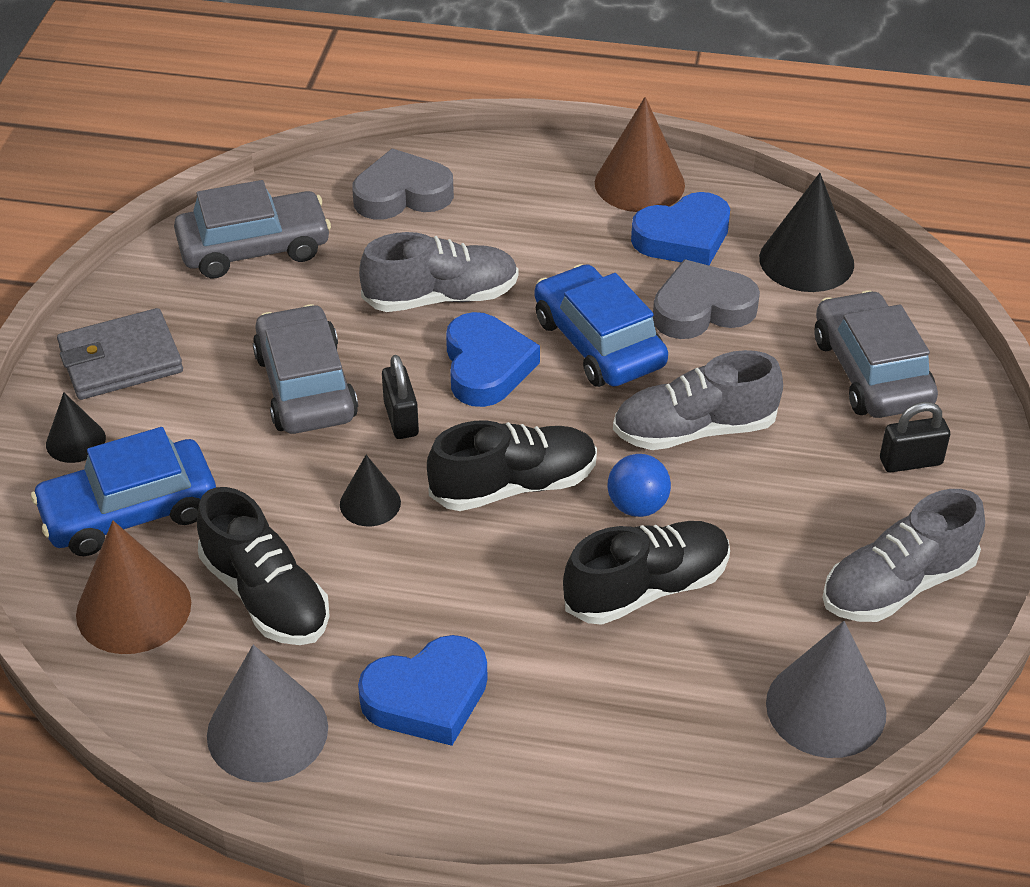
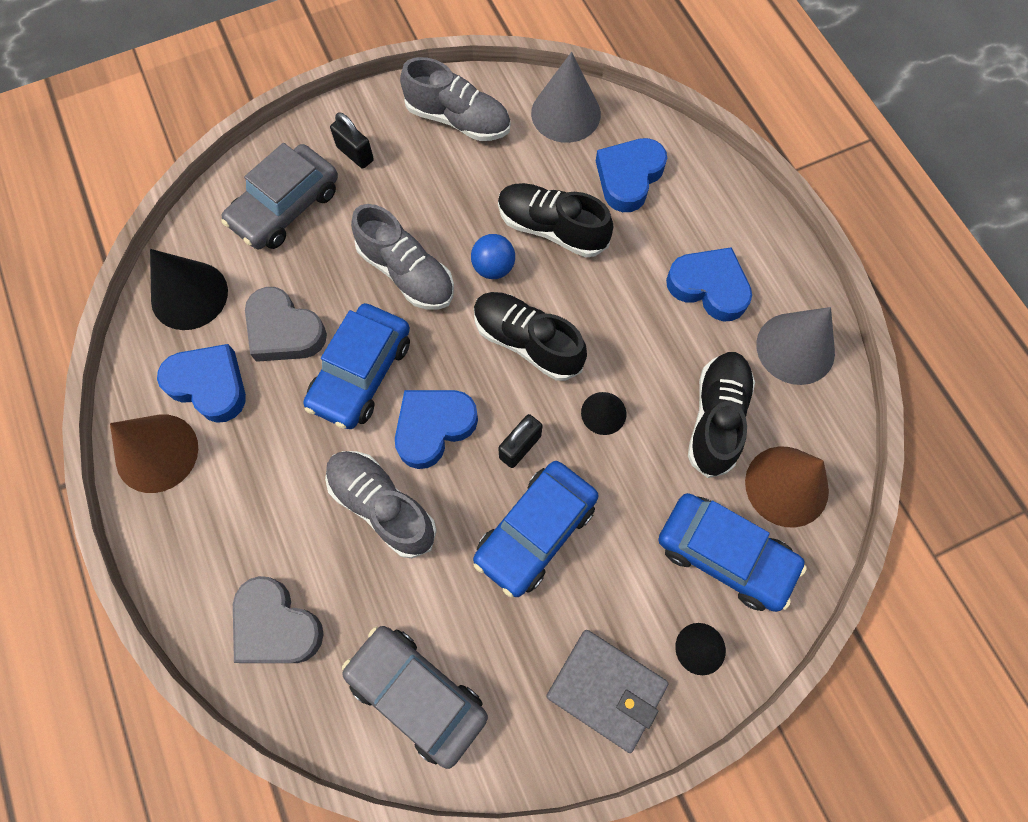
camera: 125 degrees left, 25 degrees up
grey car [253,304,358,434] -> blue car [473,461,599,597]
none -> blue heart [596,138,667,212]

